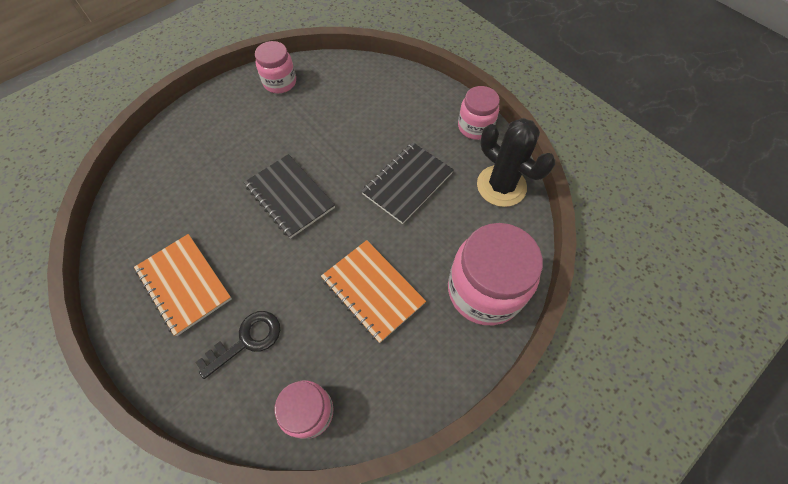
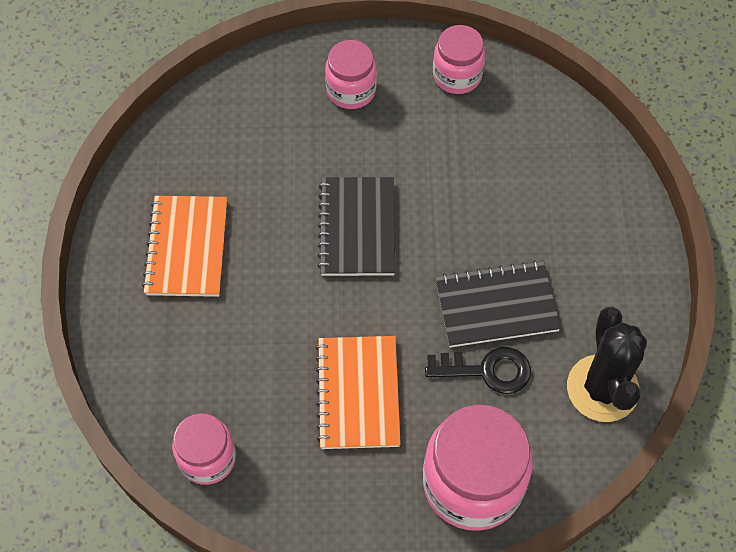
camera: 40 degrees right, 0 degrees up
black key [195,311,280,379] -> black key moved to [425,347,531,394]
pink jar [458,86,500,140] -> pink jar moved to [325,40,377,109]

